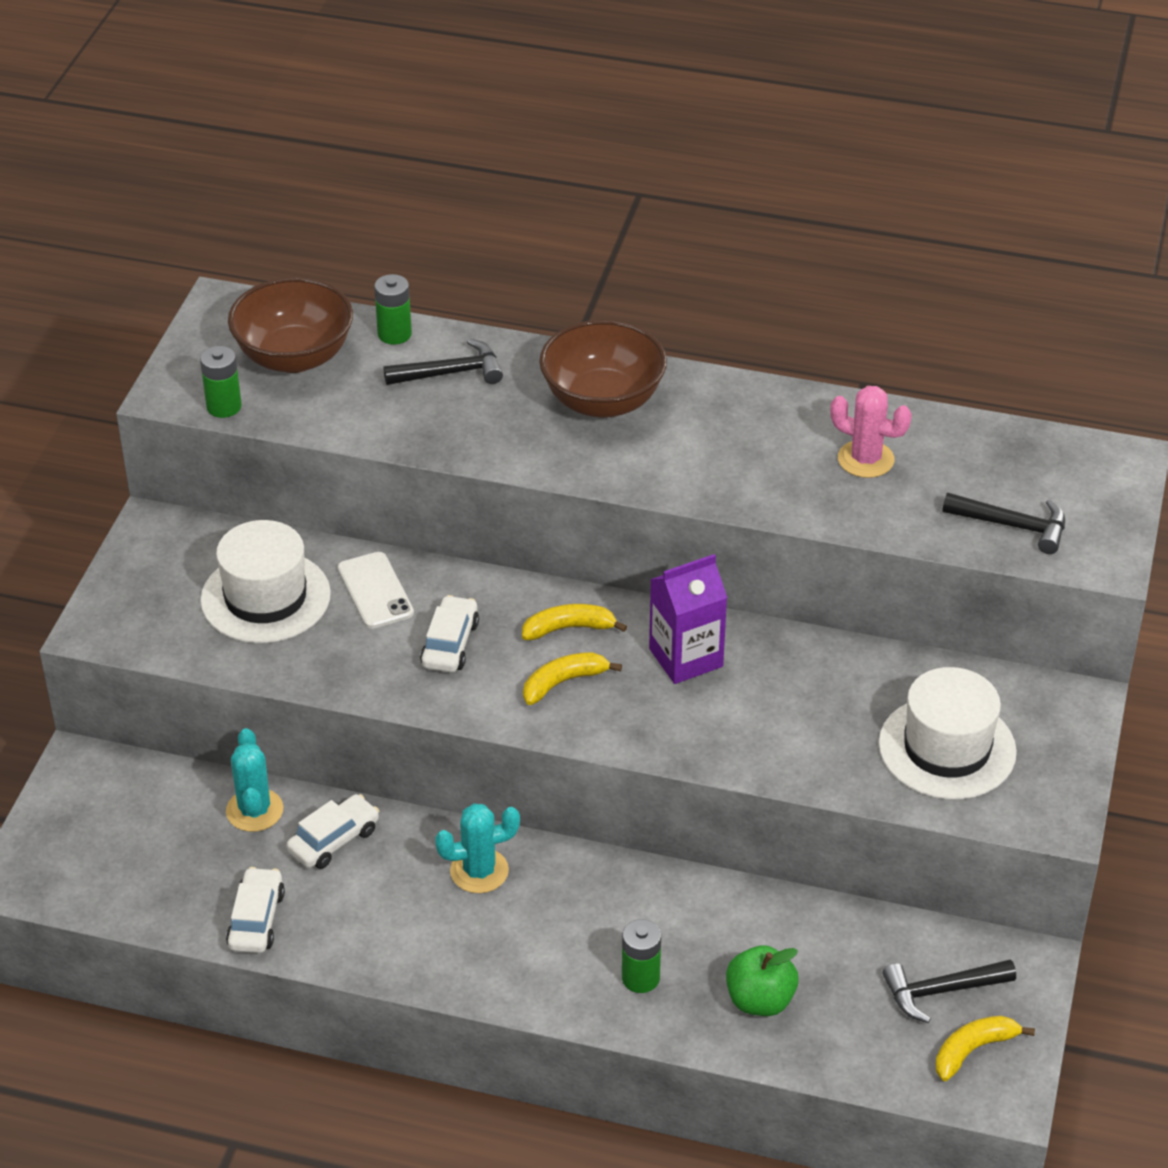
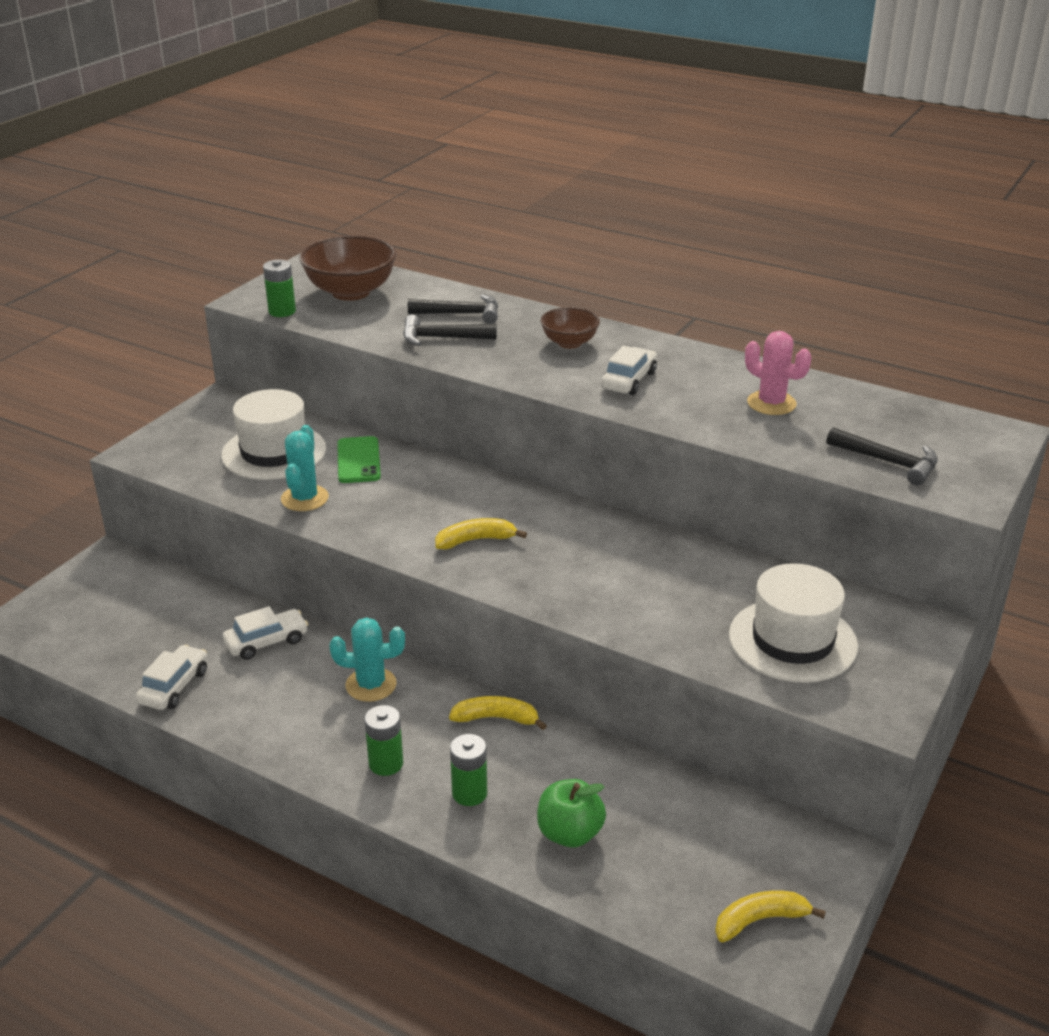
camera: 15 degrees right, 10 degrees down
turquoise cactus [226,728,283,832] -> turquoise cactus moved to [281,425,329,511]
white phone [338,552,414,629] -> green phone [337,436,381,483]
green battery [374,274,412,345] -> green battery moved to [365,705,403,776]
white car [420,595,479,672] -> white car moved to [601,346,657,395]
yellow banana [522,604,627,640] -> yellow banana moved to [449,696,547,730]
brown bowl [539,320,667,418] -> brown bowl [540,307,600,349], size x0.58
purple carton [649,554,728,684] -> none
black hammer [883,960,1016,1023] -> black hammer moved to [403,315,497,346]

